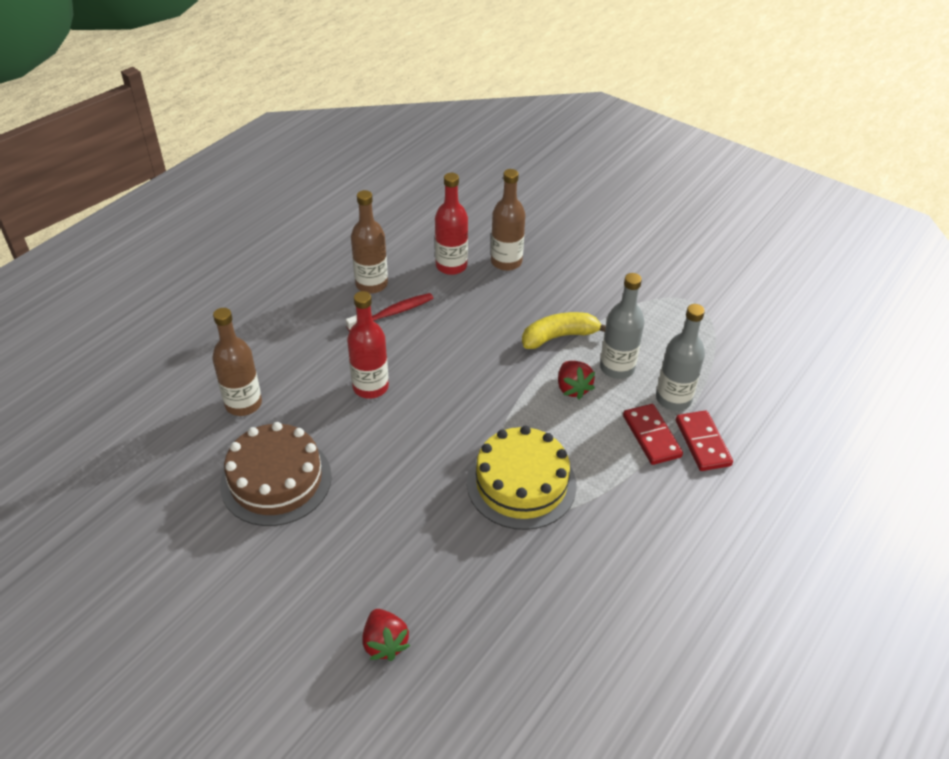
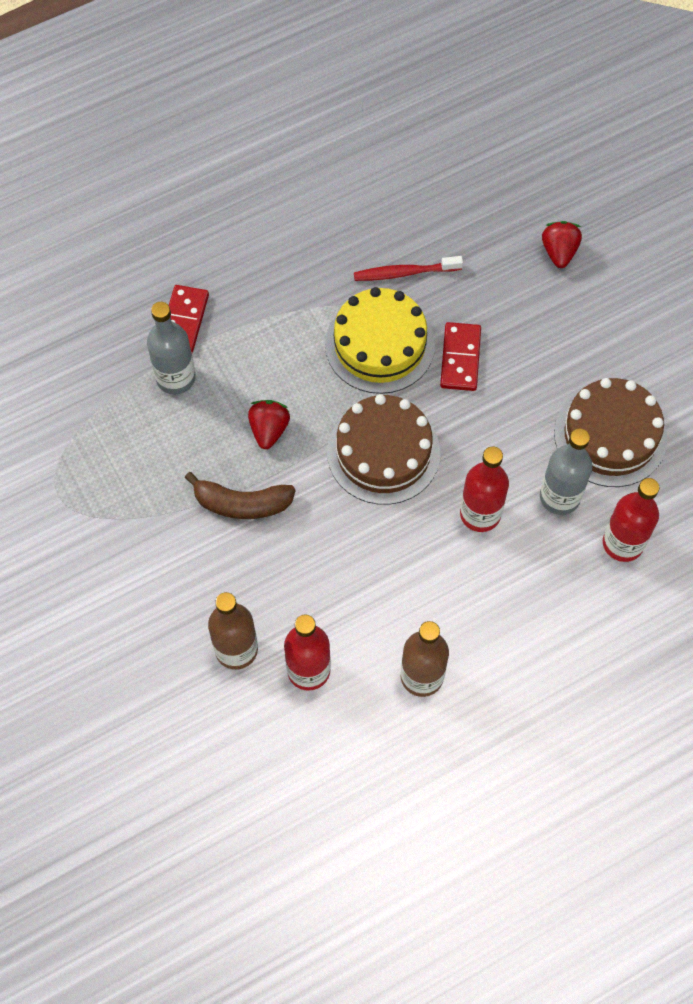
camera: 155 degrees left, 20 degrees up
brown bottle [212,308,262,416] -> red bottle [603,478,659,562]
red toothbrush [346,293,433,331] -> red toothbrush moved to [354,256,463,281]
yellow banana [522,312,606,349] -> brown banana [185,472,296,519]
grey bottle [600,273,644,379] -> grey bottle moved to [540,428,592,515]
red domino [623,404,683,465] -> red domino moved to [440,322,481,391]
none -> brown cake [327,394,440,505]

